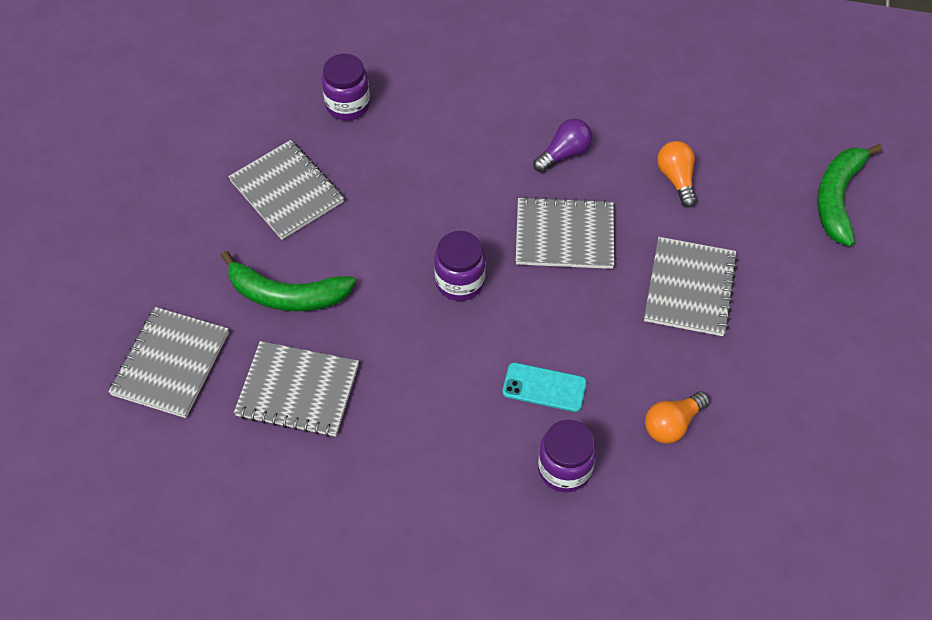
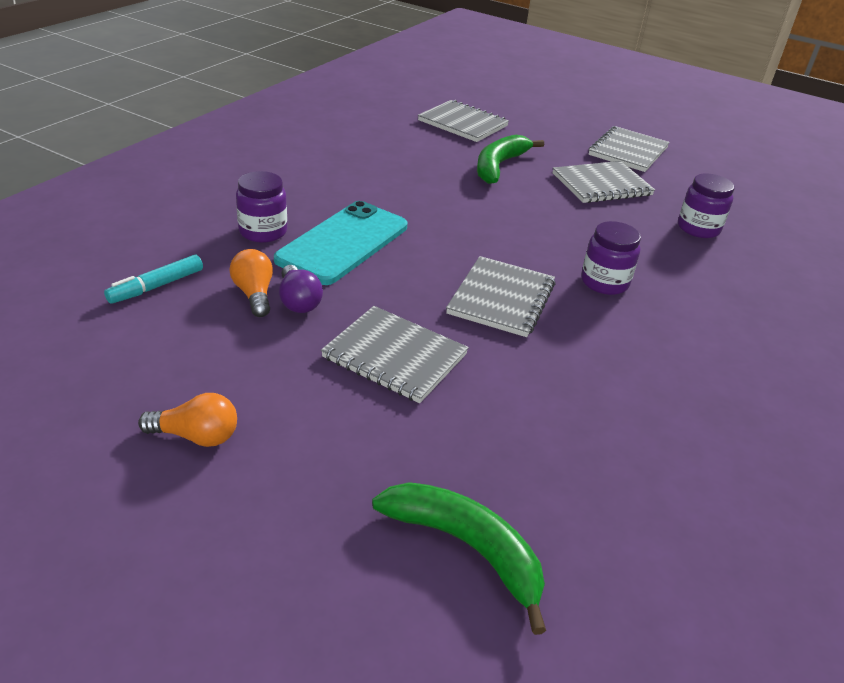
camera: 105 degrees right, 20 degrees down
grey notebook [234,341,359,437] -> grey notebook moved to [589,126,670,172]
purple jar [434,231,485,301] -> purple jar moved to [581,221,641,295]
turquoise phone [503,362,587,412] -> turquoise phone [274,201,407,285], size x1.95
purple light bulb [533,119,592,172] -> purple light bulb moved to [279,265,323,313]
orange light bulb [657,141,697,208] -> orange light bulb moved to [138,393,237,447]
none -> turquoise marker [104,255,203,304]

